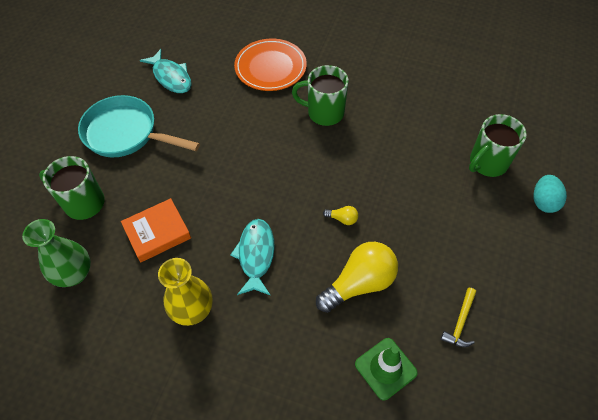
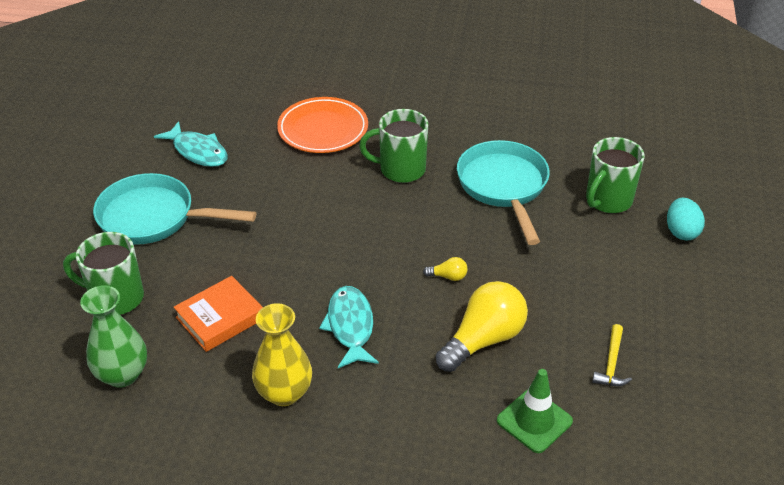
camera: 10 degrees left, 15 degrees down
none -> turquoise pan [457,140,550,245]

